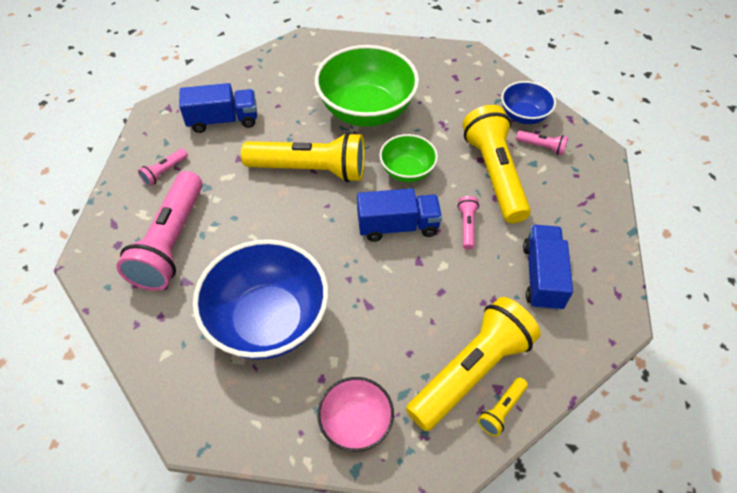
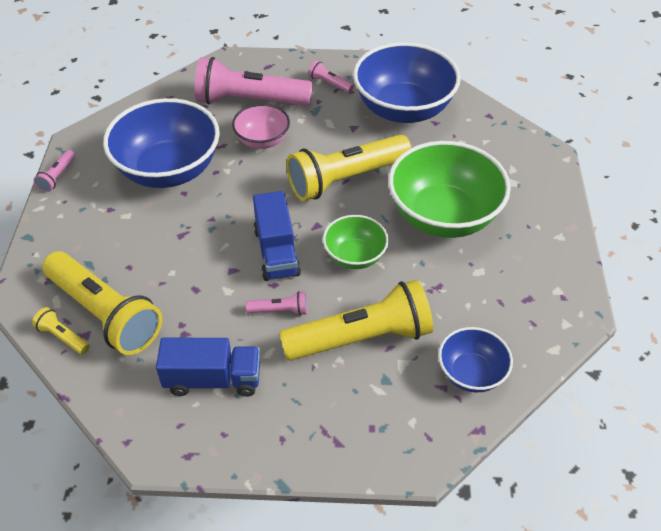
camera: 85 degrees right, 5 degrees down
blue truck [179,83,257,133] -> blue bowl [353,42,461,123]
yellow flashlight [241,132,365,182] -> yellow flashlight turned 60 degrees clockwise [287,135,411,201]
pink bowl [317,377,394,452] -> pink bowl moved to [232,104,290,149]
pink flashlight [516,131,568,155] -> pink flashlight moved to [34,150,75,192]

